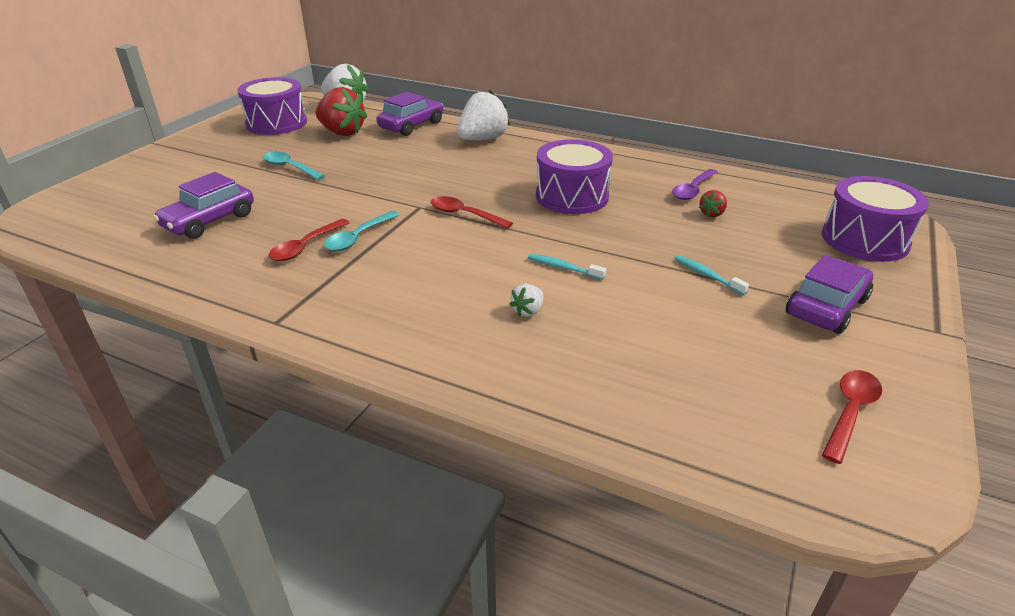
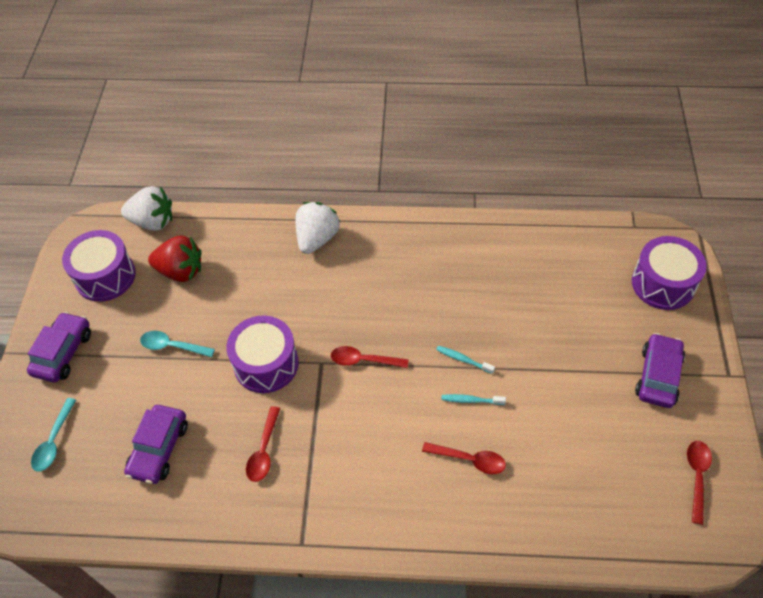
camera: 20 degrees left, 20 degrees up
turquoise spoon [324,211,400,251] -> turquoise spoon moved to [31,398,76,472]
purple car [377,92,443,136] -> purple car moved to [27,312,91,383]
white strawberry [509,284,543,317] -> red spoon [422,442,506,474]
purple drum [536,139,613,214] -> purple drum moved to [226,315,298,393]
purple spoon [672,169,718,200] -> none
turquoise toothbrush [674,255,749,295] -> turquoise toothbrush moved to [436,346,495,374]
red strawberry [699,190,727,217] -> none

